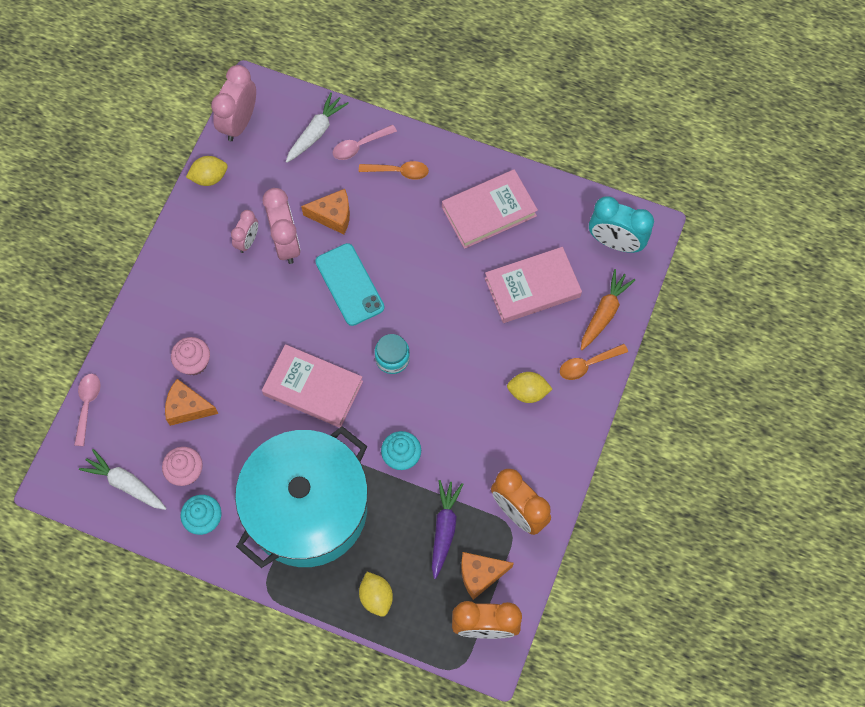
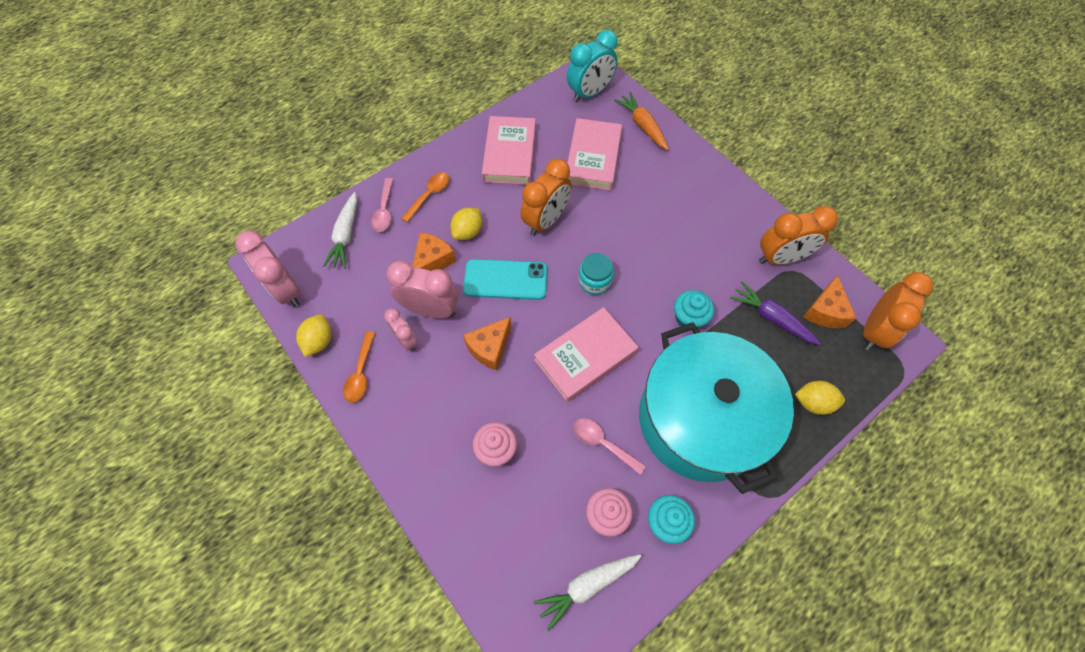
camera: 60 degrees left, 5 degrees down
pink spoon [74,374,101,446] -> pink spoon moved to [574,418,646,475]
orange cheese [165,379,219,426] -> orange cheese moved to [463,317,512,370]
white carrot [286,92,349,163] -> white carrot turned 150 degrees counterclockwise [323,192,357,268]
yellow lemon [507,372,552,403] -> yellow lemon moved to [450,208,482,240]
orange spoon [560,344,628,380] -> orange spoon moved to [343,331,375,403]
none -> orange clock [520,159,571,236]

